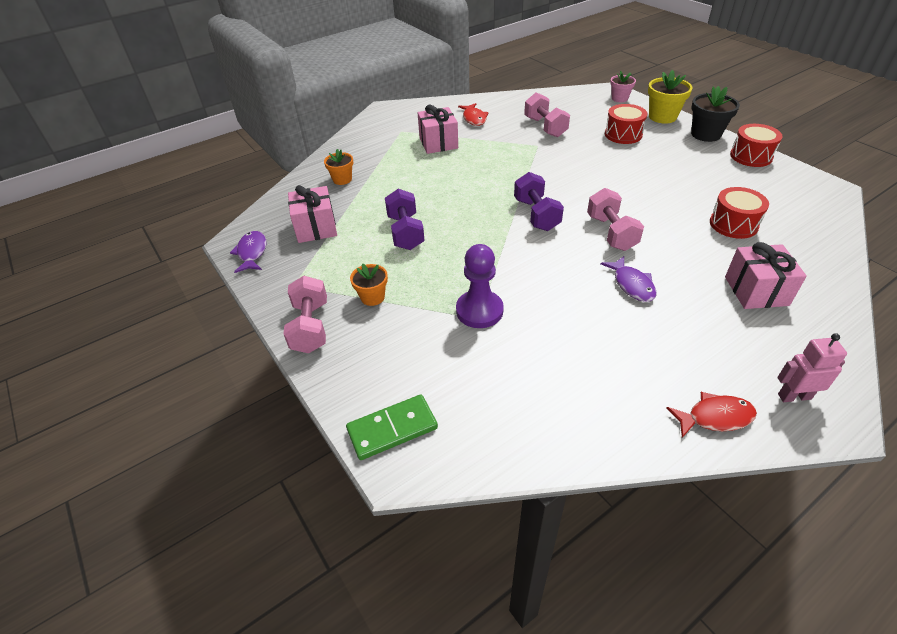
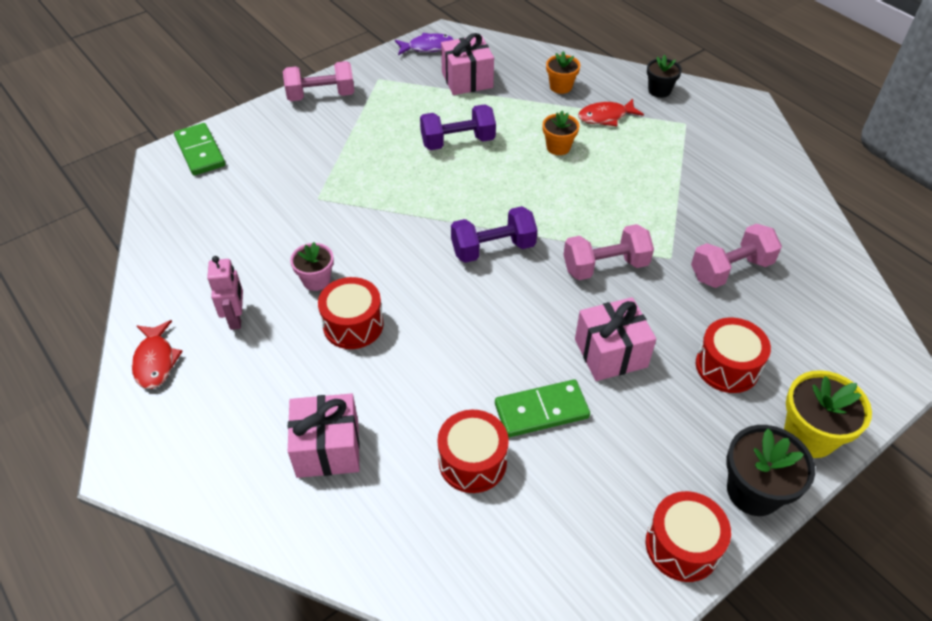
camera: 85 degrees right, 5 degrees up
orange flower pot [350,263,388,306] -> orange flower pot moved to [543,111,579,155]
pink gift [418,105,458,154] -> pink gift moved to [575,297,656,381]
purple pawn [456,244,504,328] -> none
red fish [458,103,489,126] -> red fish moved to [578,99,644,126]
pink dumbbell [587,188,644,251] -> pink dumbbell moved to [563,224,654,280]
purple fish [600,256,657,302] -> red drum [318,277,384,349]
pink flower pot [610,71,636,102] -> pink flower pot moved to [290,242,334,291]
pink robot [777,333,847,402] -> pink robot moved to [207,256,243,330]
none -> green domino [495,380,590,437]
none -> black flower pot [647,55,682,98]

